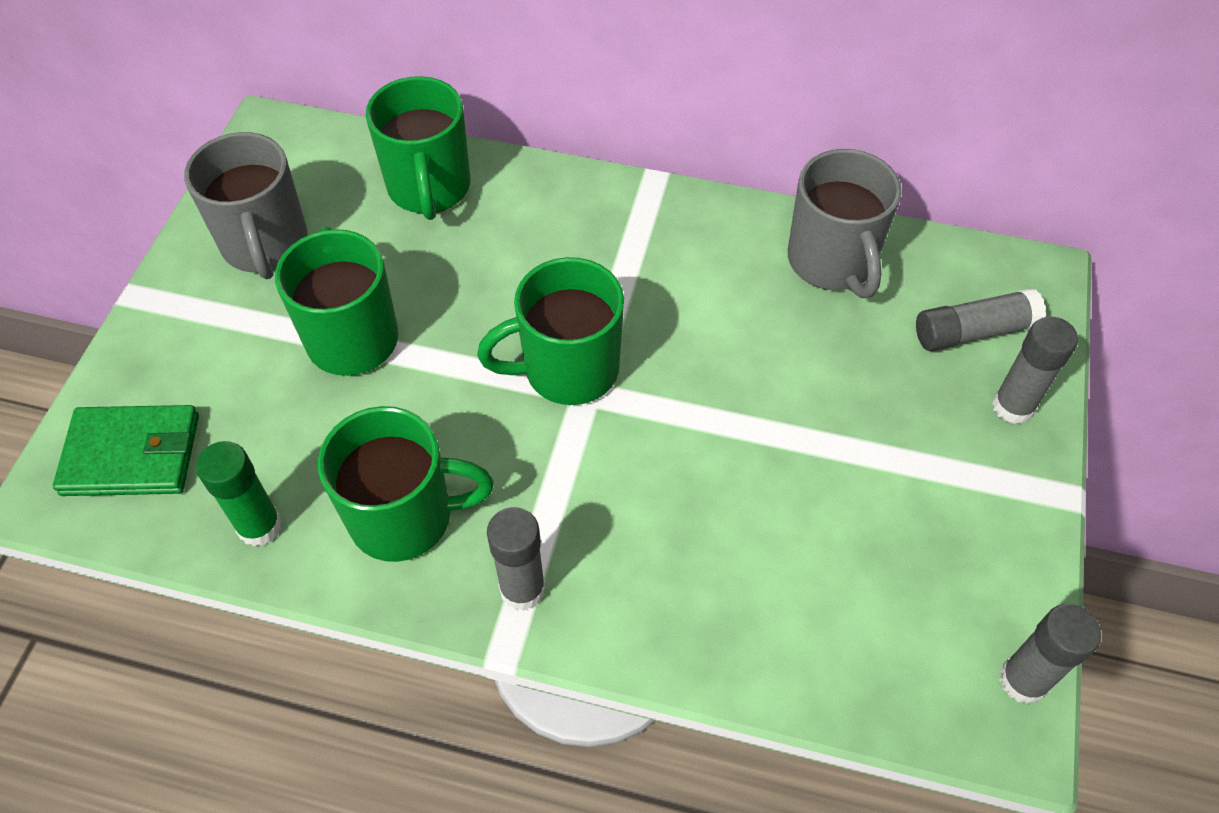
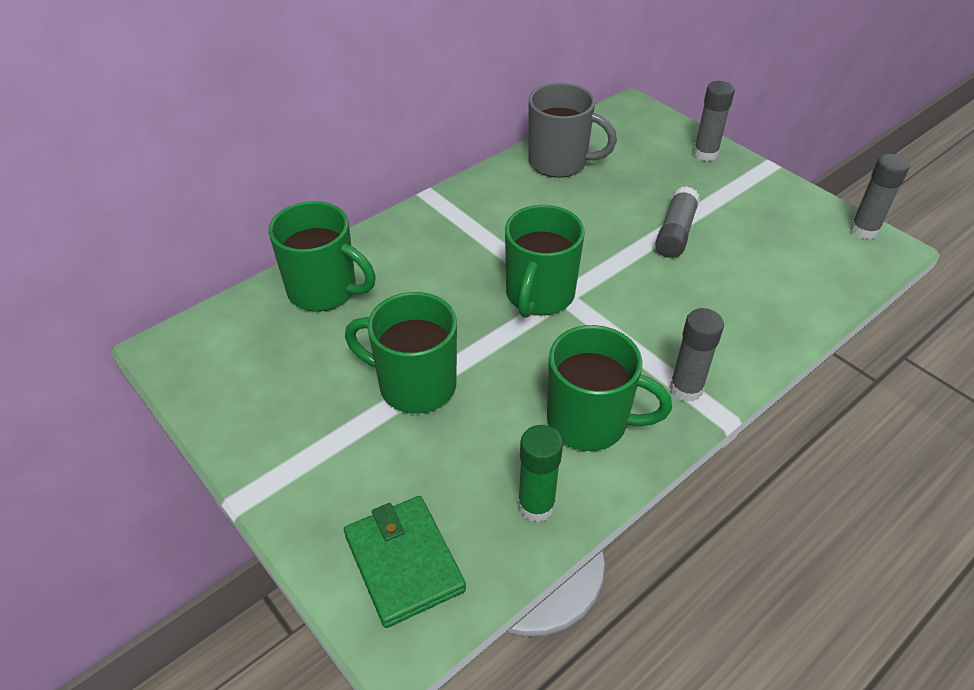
camera: 55 degrees left, 10 degrees down
green wallet [53,405,199,496] -> green wallet turned 60 degrees counterclockwise [344,496,466,628]
grey mug [184,132,308,279] -> none
green mug [318,406,494,562] -> green mug turned 75 degrees clockwise [547,325,672,451]
grey glue stick [916,288,1046,351] -> grey glue stick moved to [655,186,700,258]

